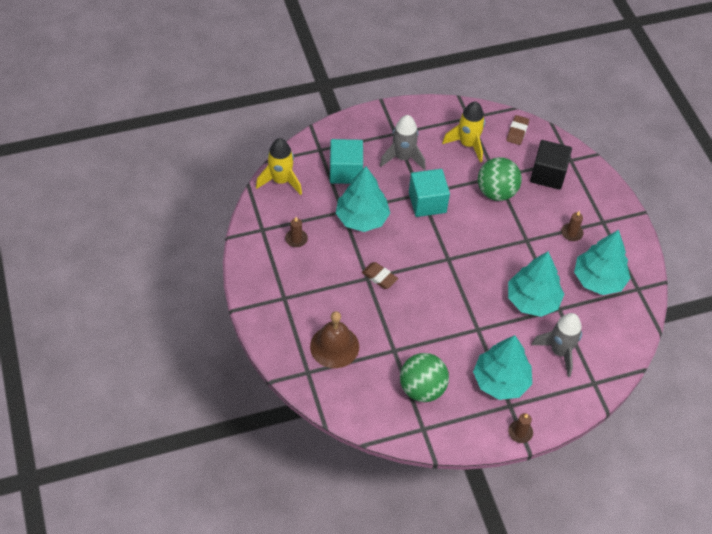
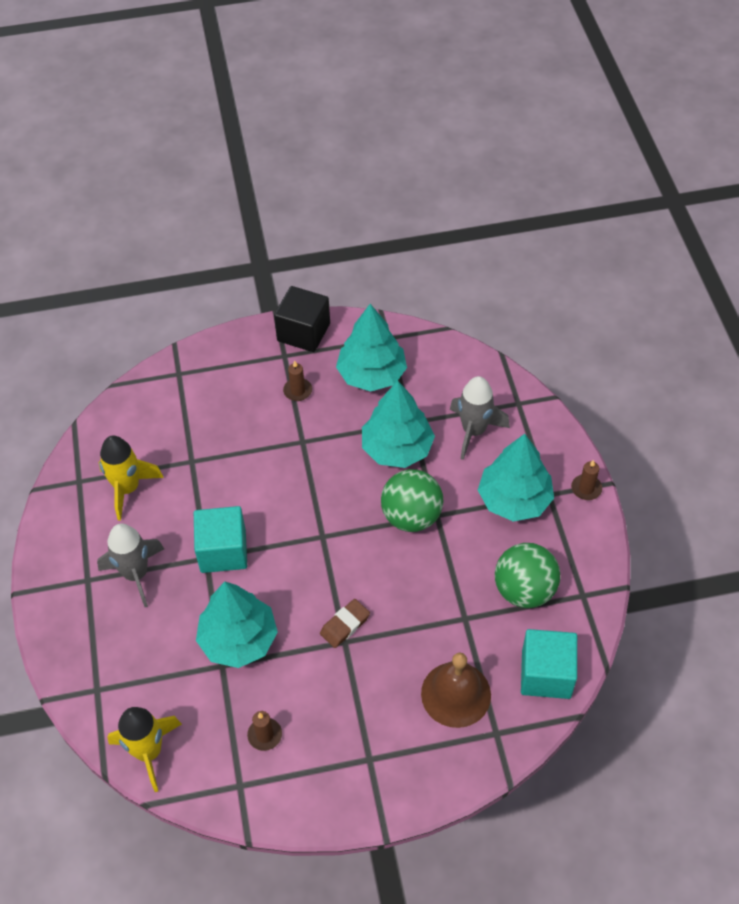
camera: 80 degrees left, 0 degrees up
turquoise cube [330,139,363,184] -> turquoise cube moved to [521,629,577,699]
green ball [478,157,522,201] -> green ball moved to [381,469,444,532]
brown eraser [506,115,529,145] -> none
black cube [530,140,572,190] -> black cube moved to [274,286,330,352]

